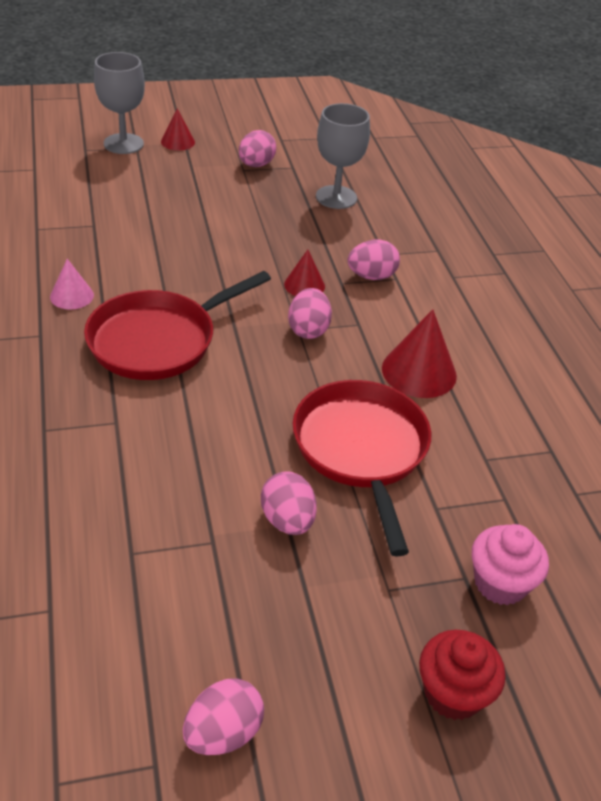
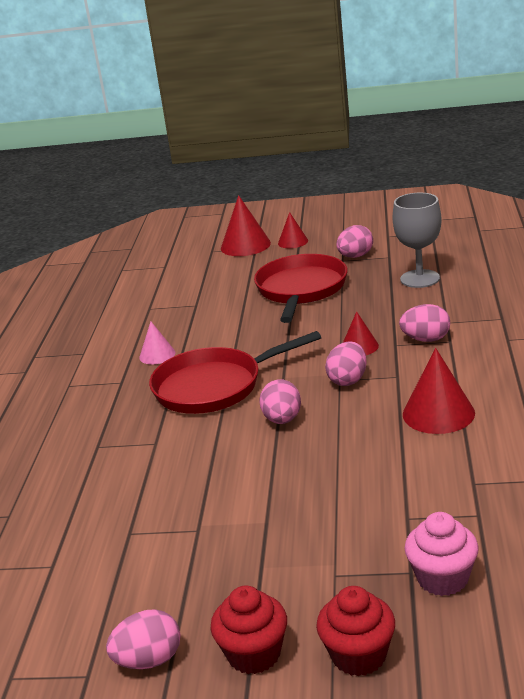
camera: 25 degrees right, 15 degrees down
grey goblet [94,52,145,154] -> red cone [221,195,271,256]
pink egg [261,471,317,535] -> pink egg moved to [259,380,301,424]
red pan [293,380,431,557] -> red pan moved to [254,254,347,323]
none -> red cupcake [210,585,287,674]

